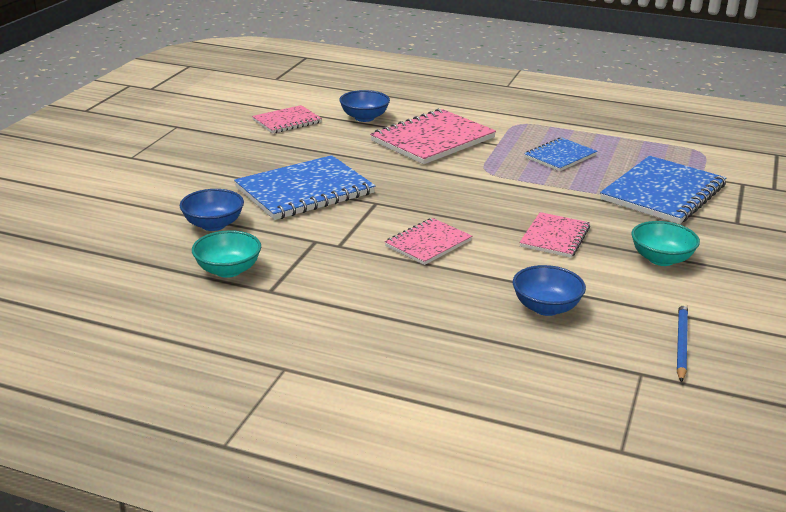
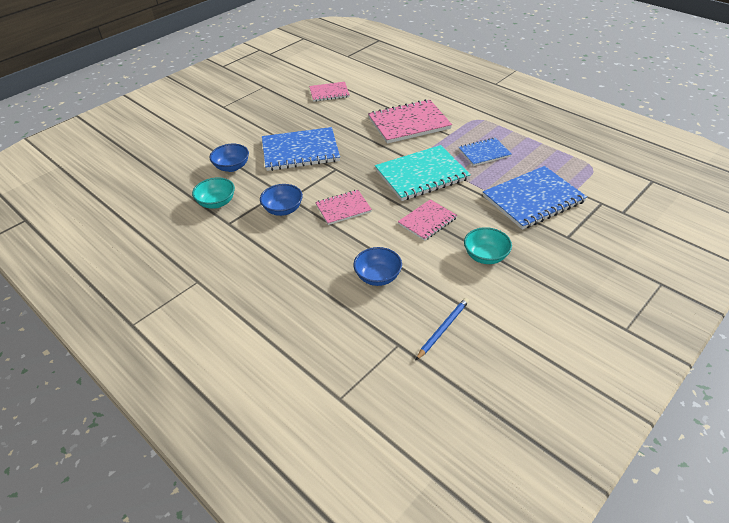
camera: 25 degrees right, 15 degrees up
blue bowl [339,90,390,122] -> blue bowl moved to [260,184,303,216]
none -> turquoise notebook [375,145,471,201]

